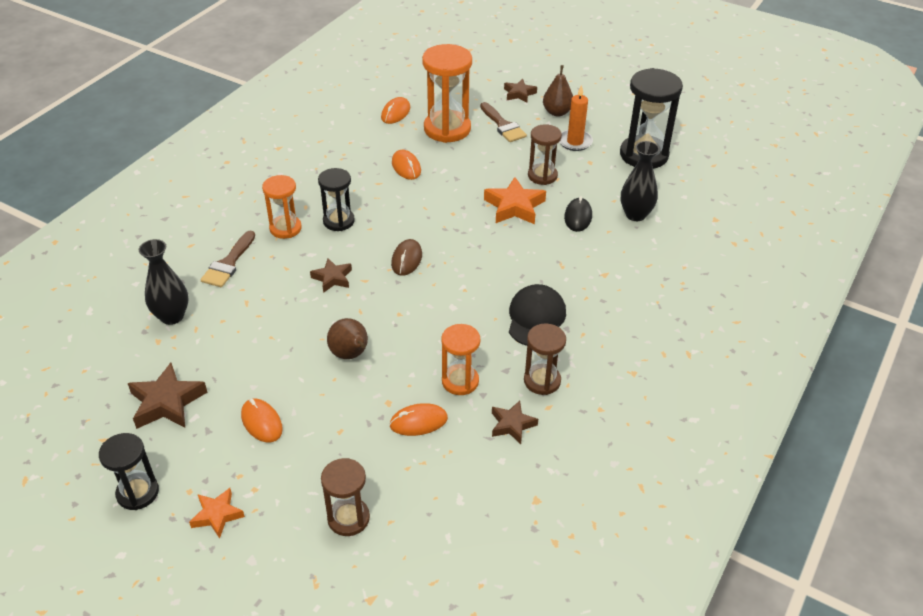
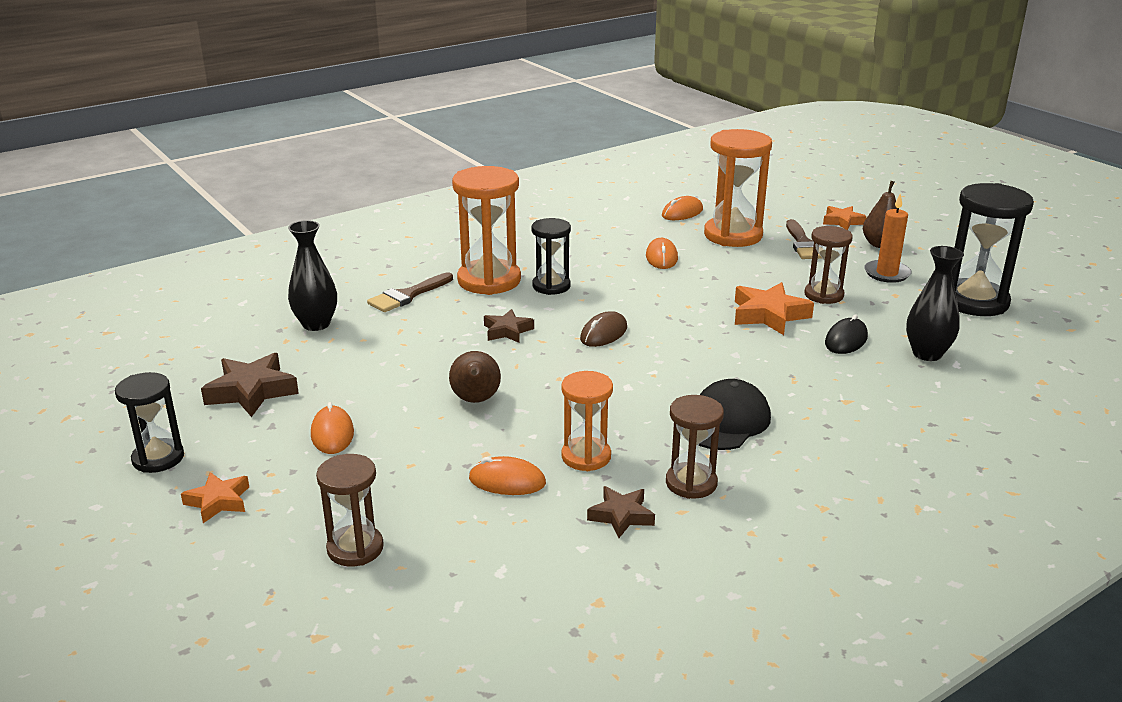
camera: 25 degrees right, 15 degrees down
orange hourglass [262,175,302,239] -> orange hourglass [452,166,521,295], size x1.68
brown star [504,79,537,103] -> orange star [823,206,867,230]

